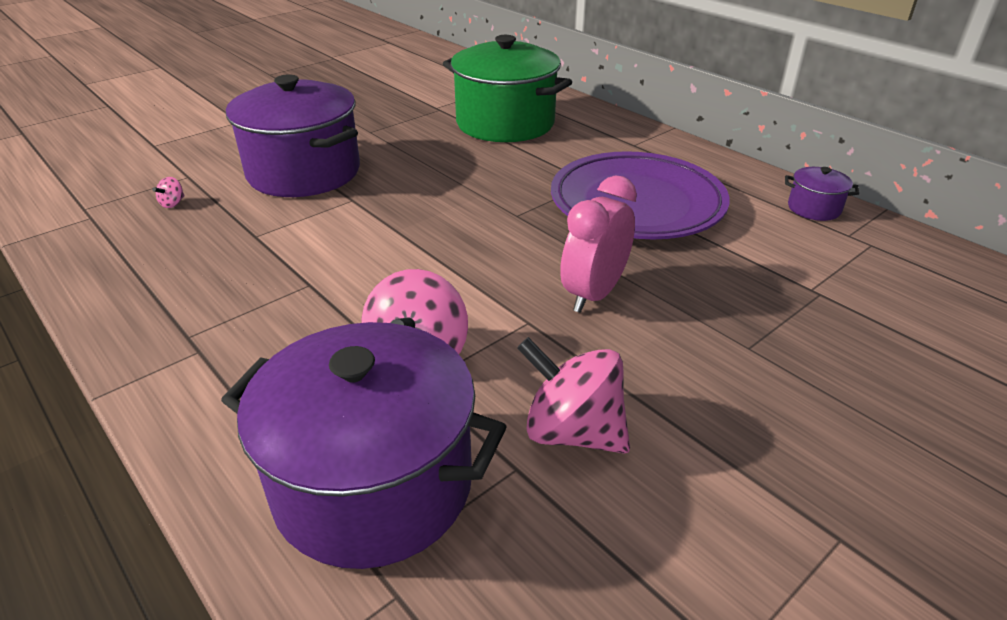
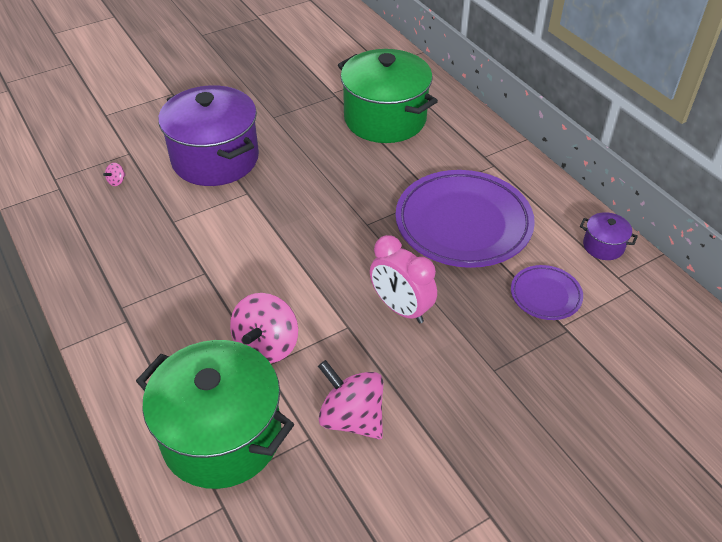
camera: 10 degrees right, 10 degrees up
purple pot [221,322,507,569] -> green pot [136,340,294,489]
pink clock [560,176,637,313] -> pink clock turned 90 degrees counterclockwise [370,235,437,323]
none -> purple plate [511,265,583,320]

